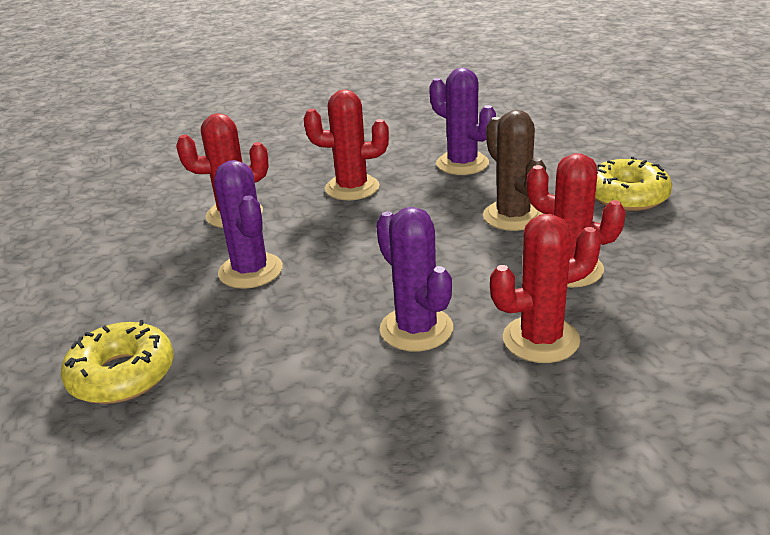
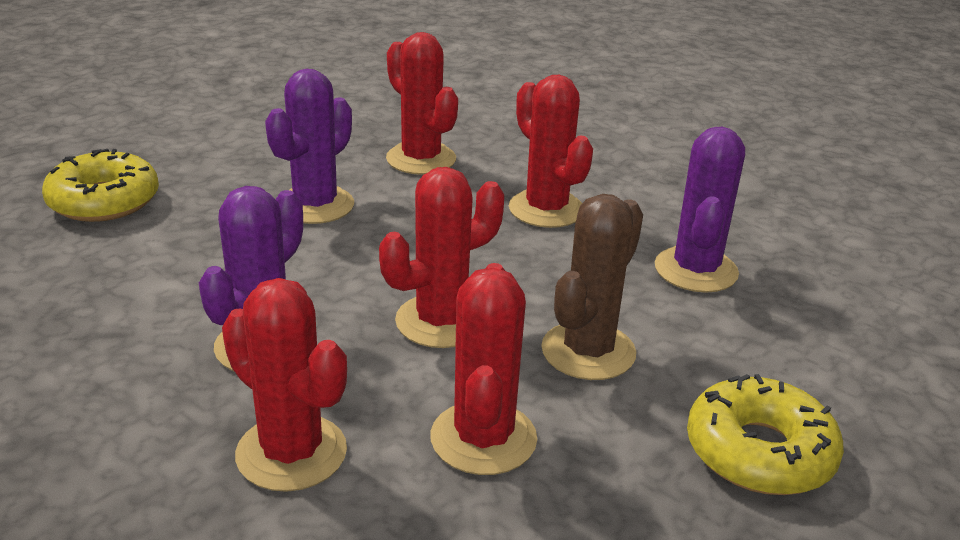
camera: 55 degrees right, 0 degrees up
none -> red cactus [379,167,504,348]

